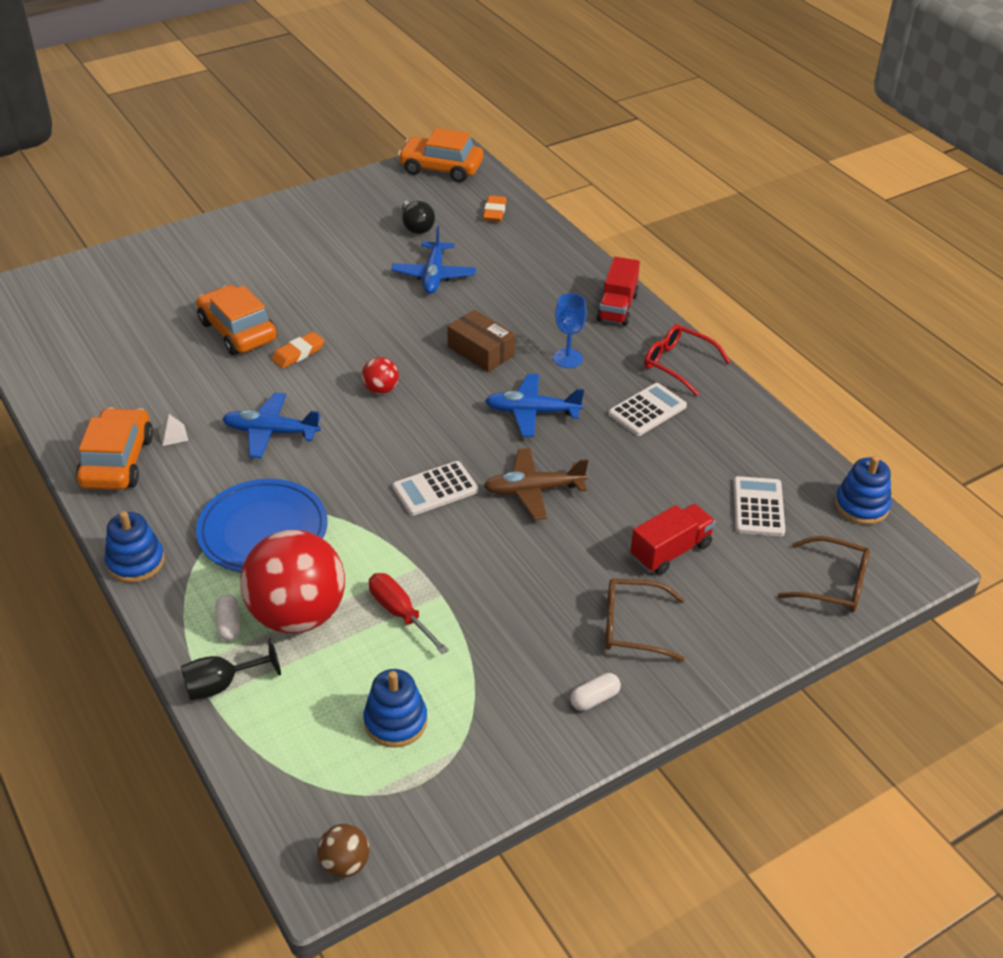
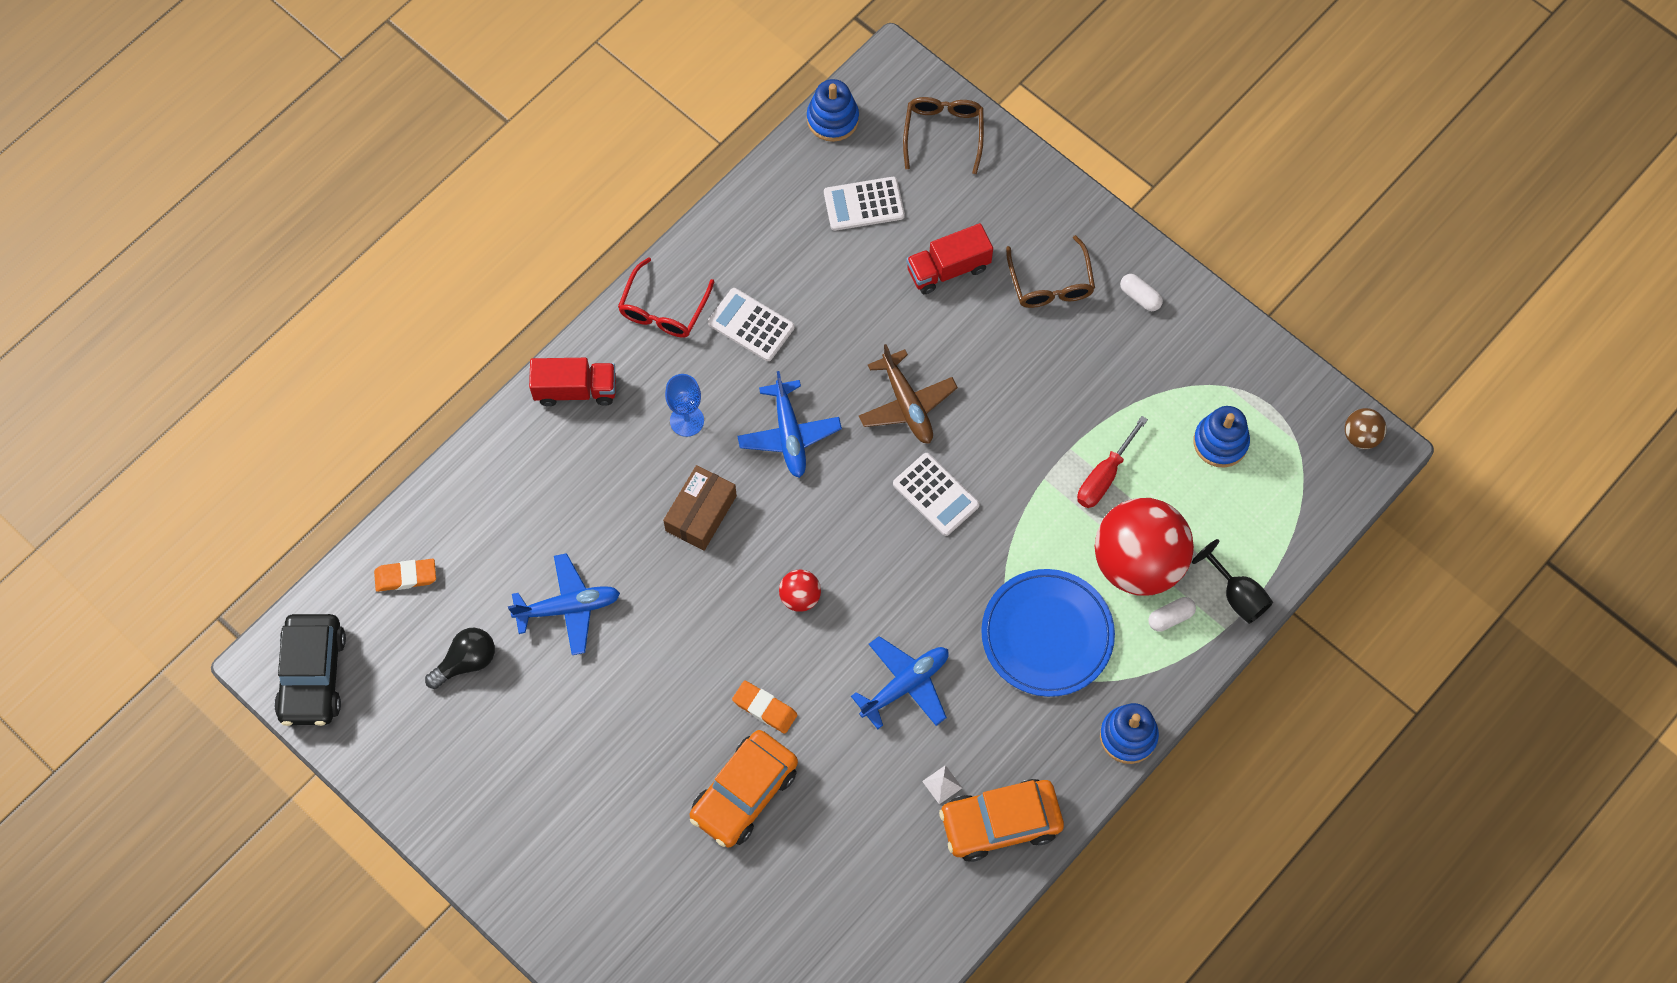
camera: 105 degrees left, 25 degrees up
blue plane [222,393,321,458] -> blue plane turned 120 degrees counterclockwise [851,636,949,729]
orange car [398,128,483,182] -> black car [274,614,346,726]
red truck [630,504,716,575] -> red truck turned 60 degrees counterclockwise [906,223,993,294]

